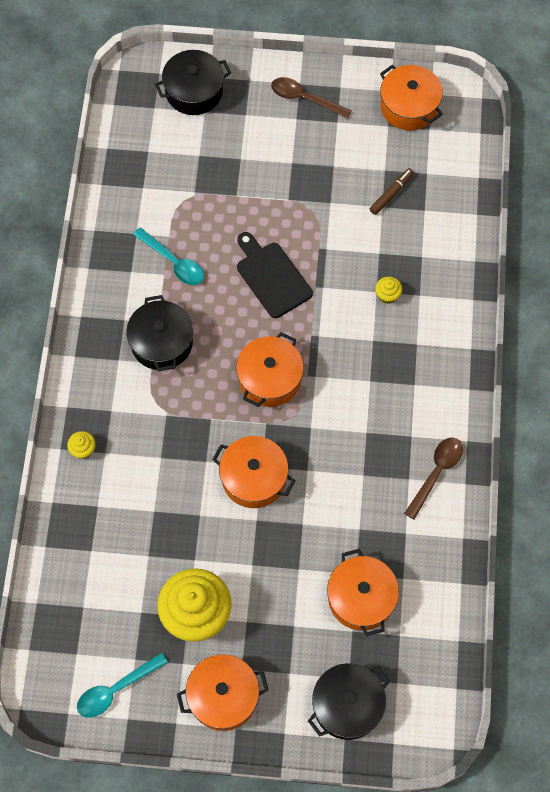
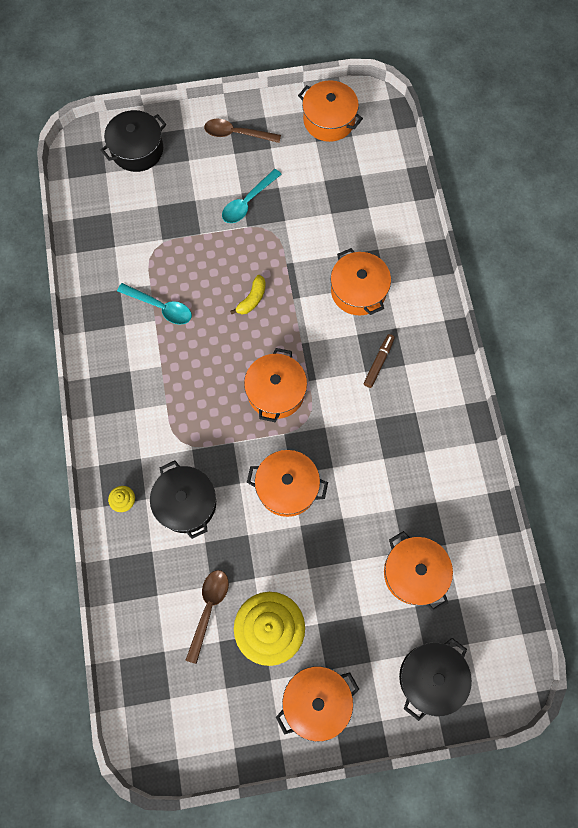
camera: 15 degrees left, 5 degrees up
turquoise spoon [77,653,168,718] -> turquoise spoon moved to [222,169,282,223]
black pot [126,295,193,371] -> black pot moved to [150,460,216,539]
black cutting board [237,232,313,318] -> yellow banana [230,275,266,314]
brown marker [370,168,414,215] -> brown marker moved to [364,334,395,388]
yellow cupcake [375,276,402,304] -> orange pot [331,248,391,315]
brown spoon [404,438,463,520] -> brown spoon moved to [186,570,229,664]

